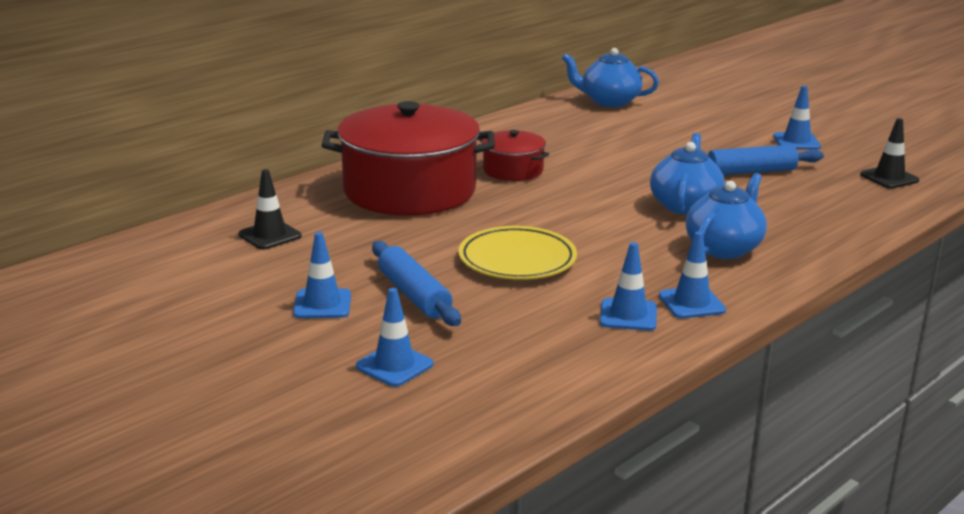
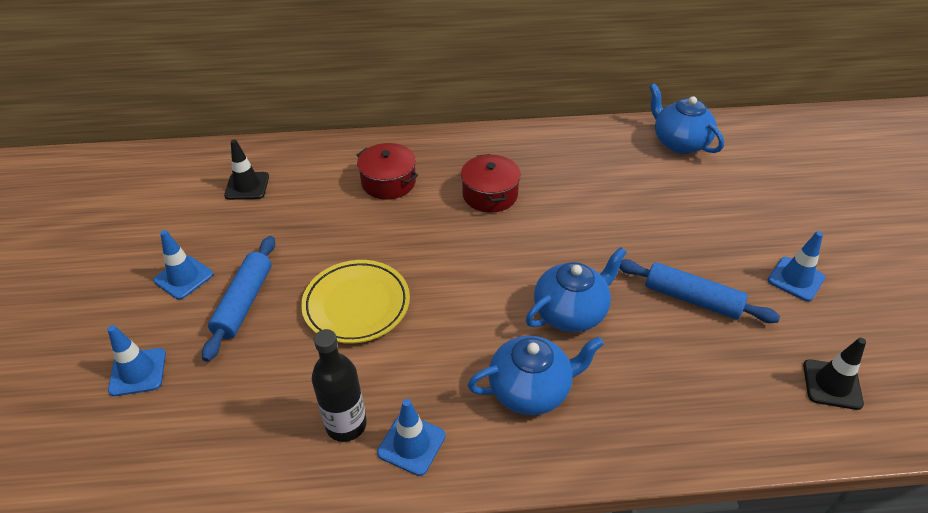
camera: 40 degrees right, 20 degrees up
red pot [322,101,495,216] -> red pot [357,143,418,200], size x0.48
blue traffic cone [600,242,657,331] -> black bottle [312,329,367,442]

